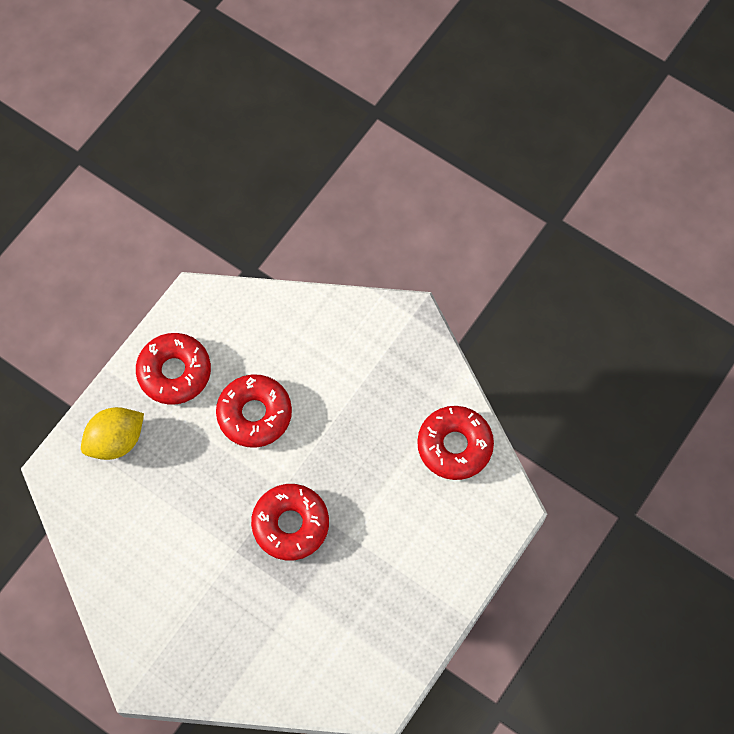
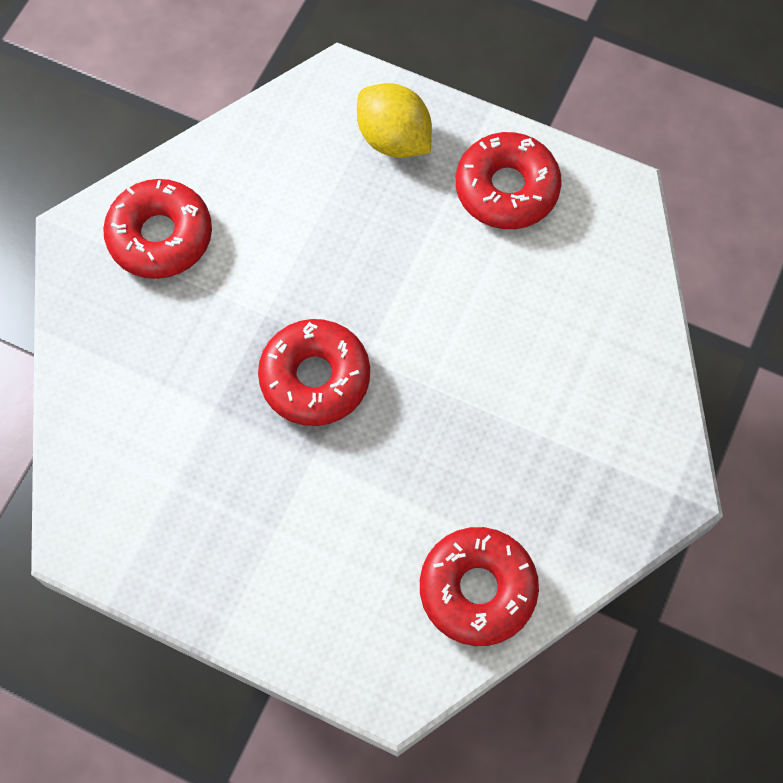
camera: 80 degrees right, 0 degrees up
red donut [216,374,292,448] -> red donut moved to [103,179,212,279]

